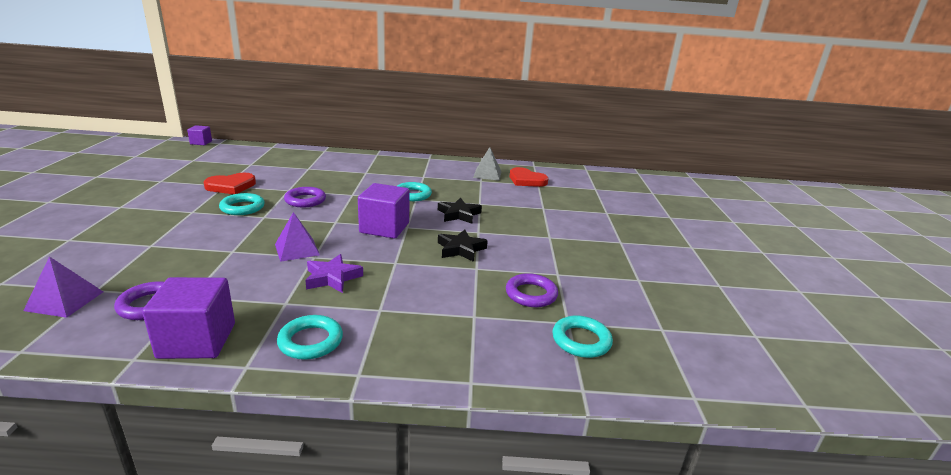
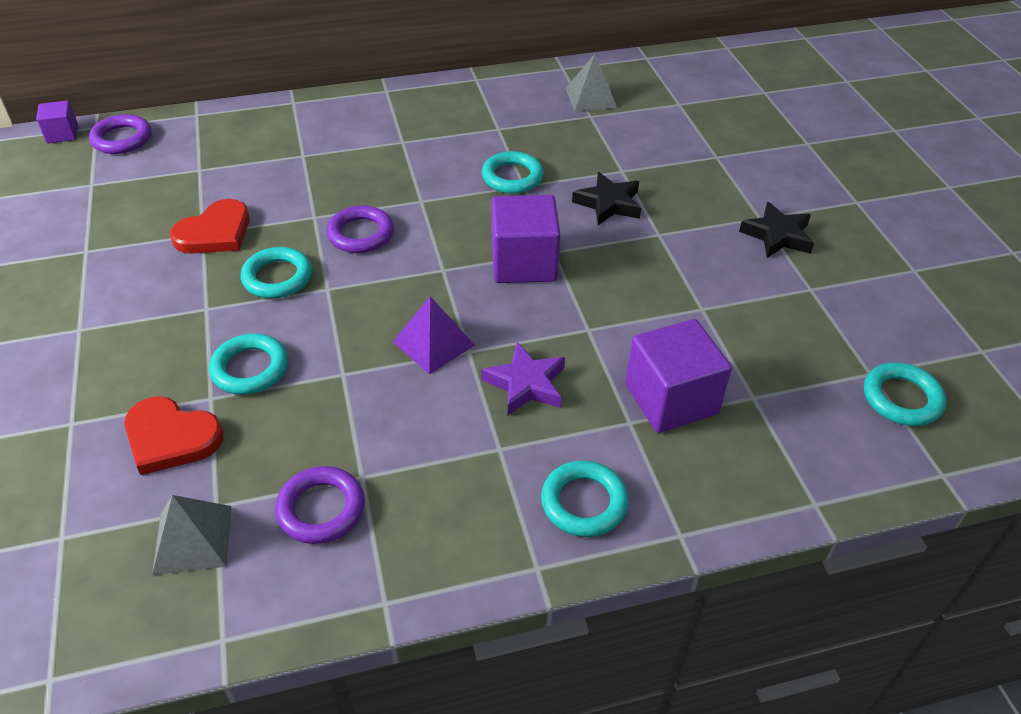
camera: 15 degrees left, 20 degrees up
purple pyramid [23,256,103,318] -> grey pyramid [152,495,231,575]
purple cube [142,277,235,359] -> purple cube moved to [625,319,732,433]
black star [438,230,488,262] -> black star moved to [739,202,814,258]
purple ring [506,273,558,307] -> purple ring moved to [89,114,152,154]
red heart [510,167,548,187] -> red heart moved to [125,396,224,475]
none -> turquoise ring [209,334,288,395]

